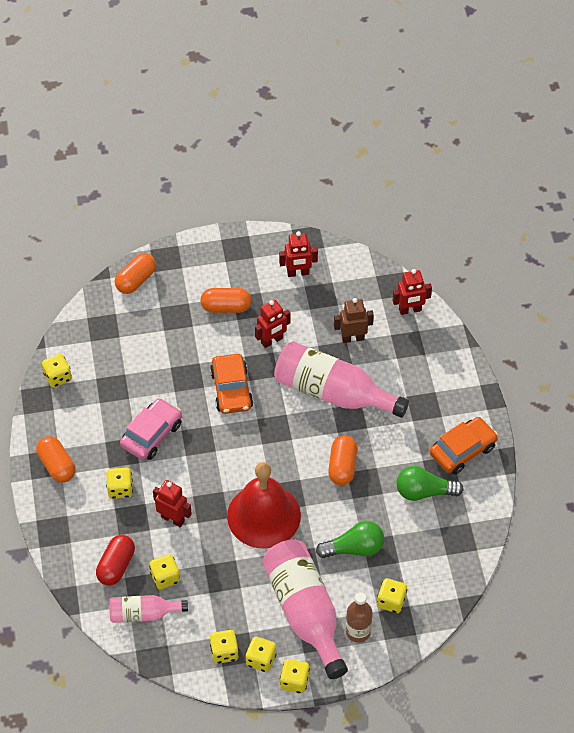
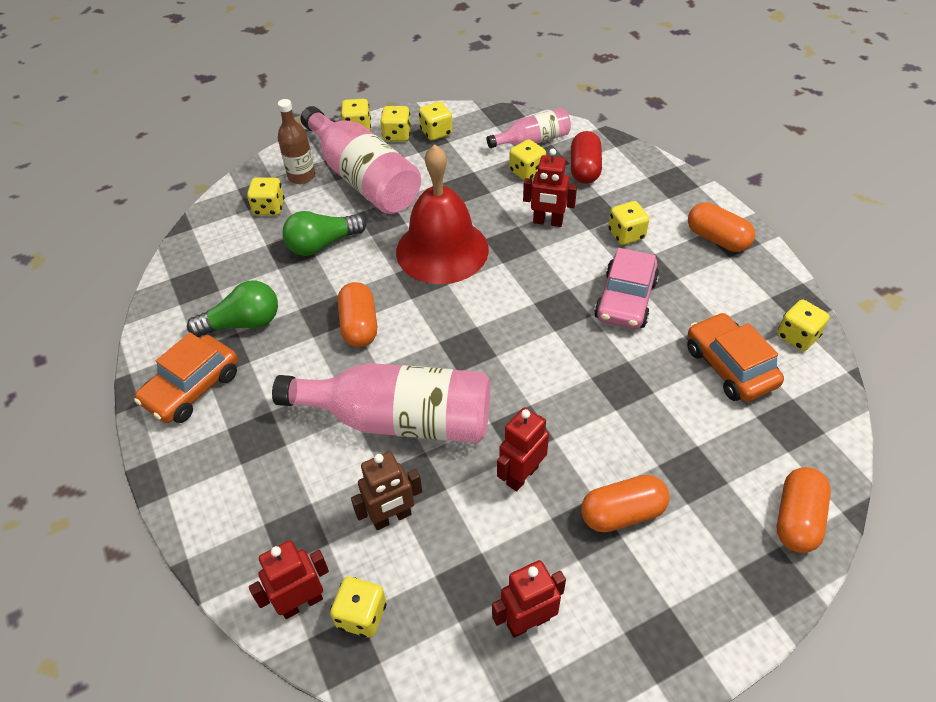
camera: 165 degrees right, 5 degrees down
orange car [210,354,253,414] -> orange car moved to [687,312,784,402]
none -> yellow dice [330,577,386,638]

